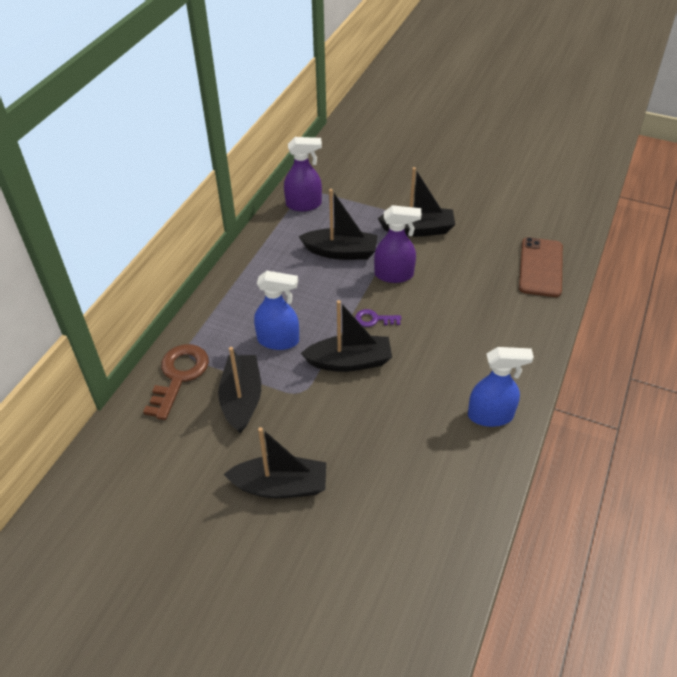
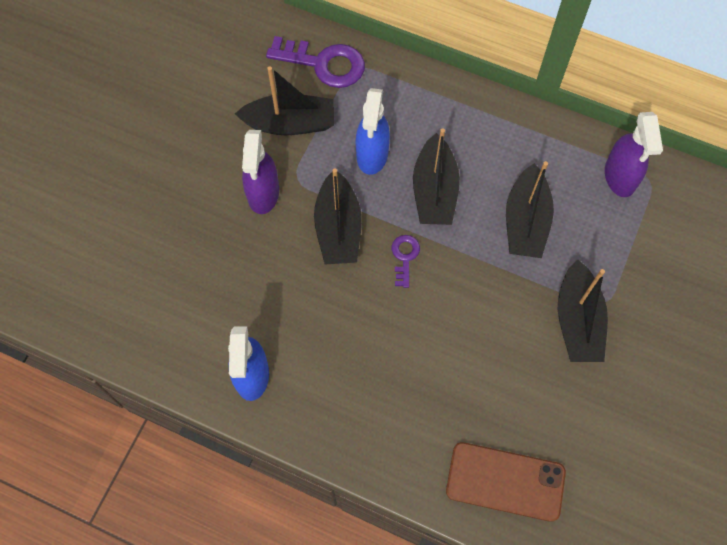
camera: 90 degrees right, 20 degrees up
brown key [143,344,209,420] -> purple key [266,36,365,88]
black boat [223,427,326,498] -> black boat moved to [413,128,460,225]
purple spray bottle [374,205,421,283] -> purple spray bottle moved to [242,130,279,214]

